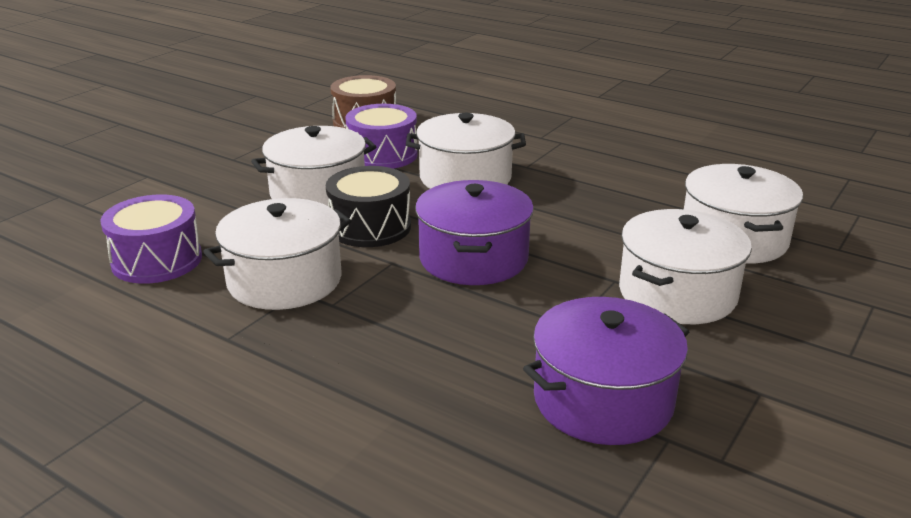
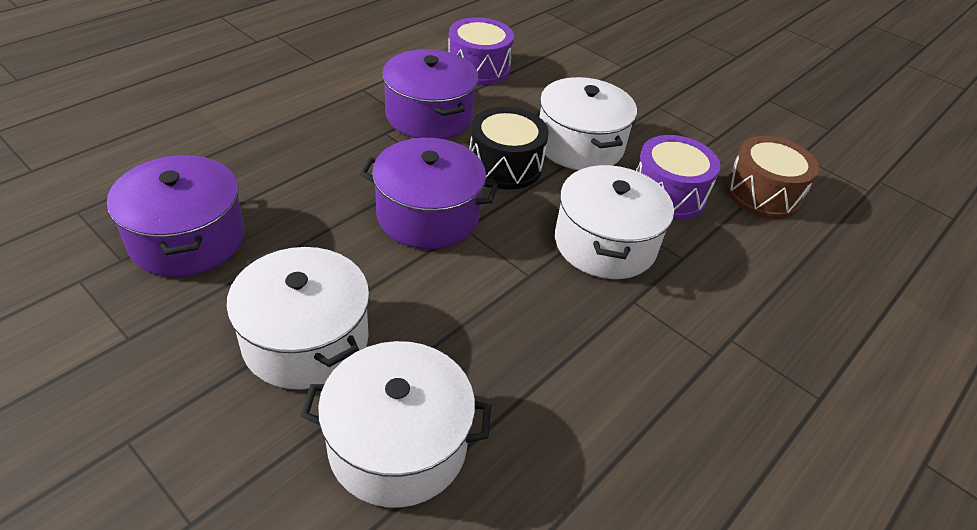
camera: 95 degrees right, 15 degrees up
white pot [203,198,351,310] -> purple pot [382,49,479,139]

